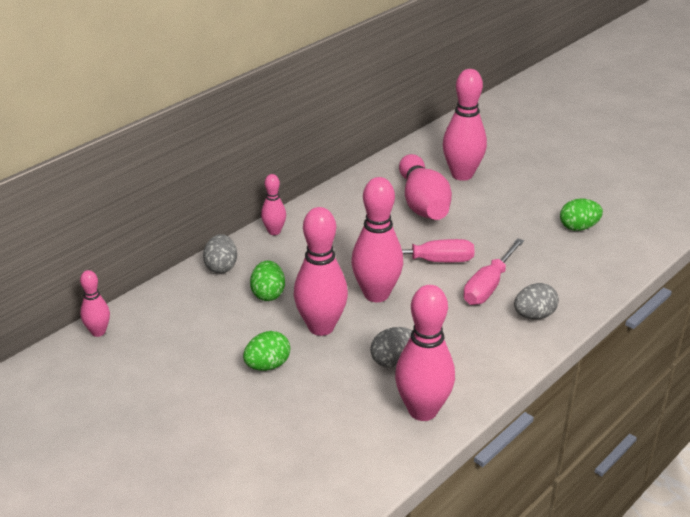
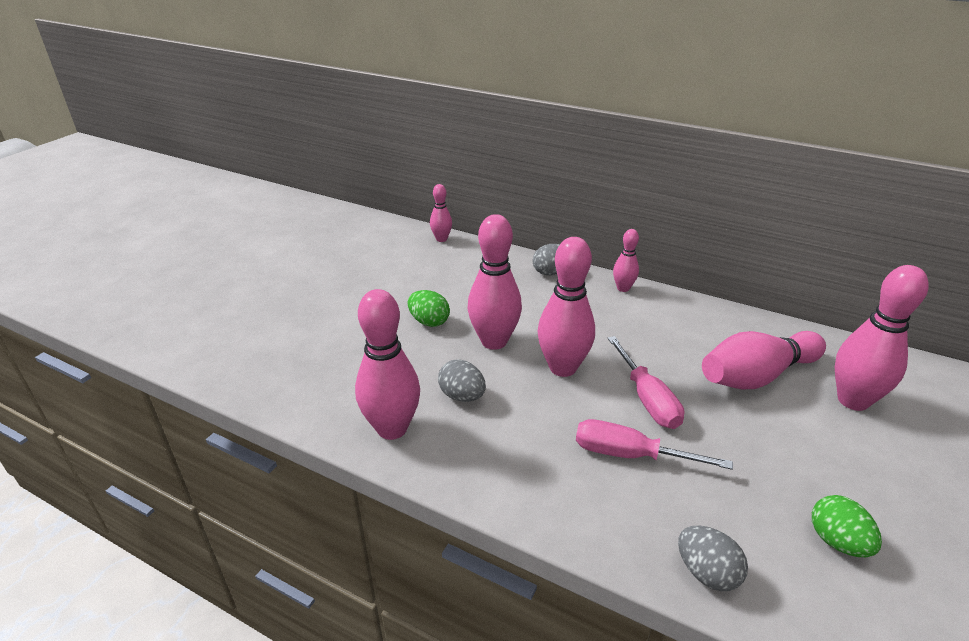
camera: 75 degrees right, 0 degrees up
green egg [250,260,285,301] -> none
grey egg [514,283,559,319] -> grey egg moved to [678,526,748,591]

